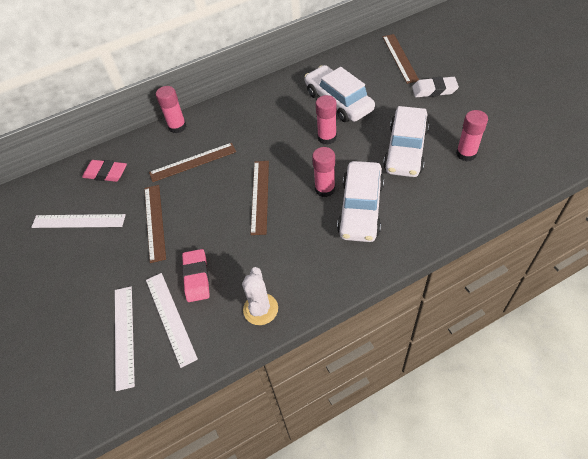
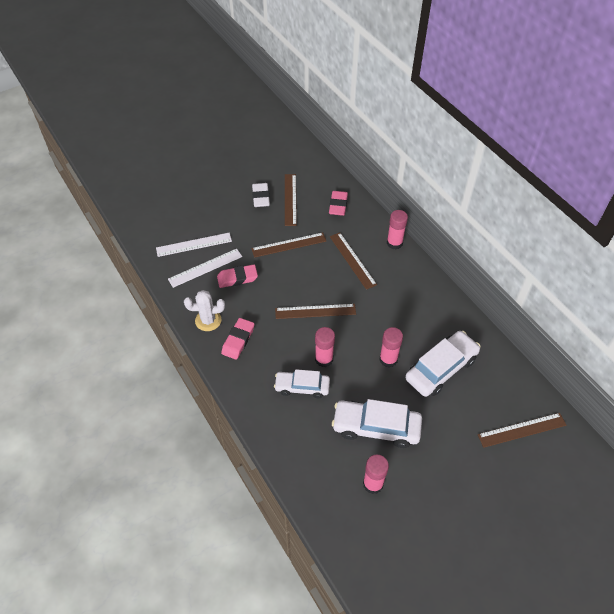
camera: 80 degrees right, 0 degrees up
white ruler [31,214,126,228] -> brown ruler [285,174,297,226]
white car [337,161,384,242] -> white car [274,369,330,398], size x0.65
white eraser [412,77,459,97] -> white eraser moved to [252,183,270,207]
none -> pink eraser [221,318,254,360]

